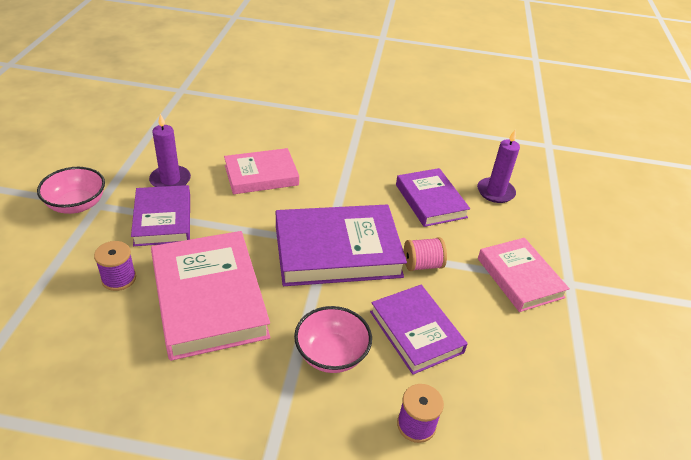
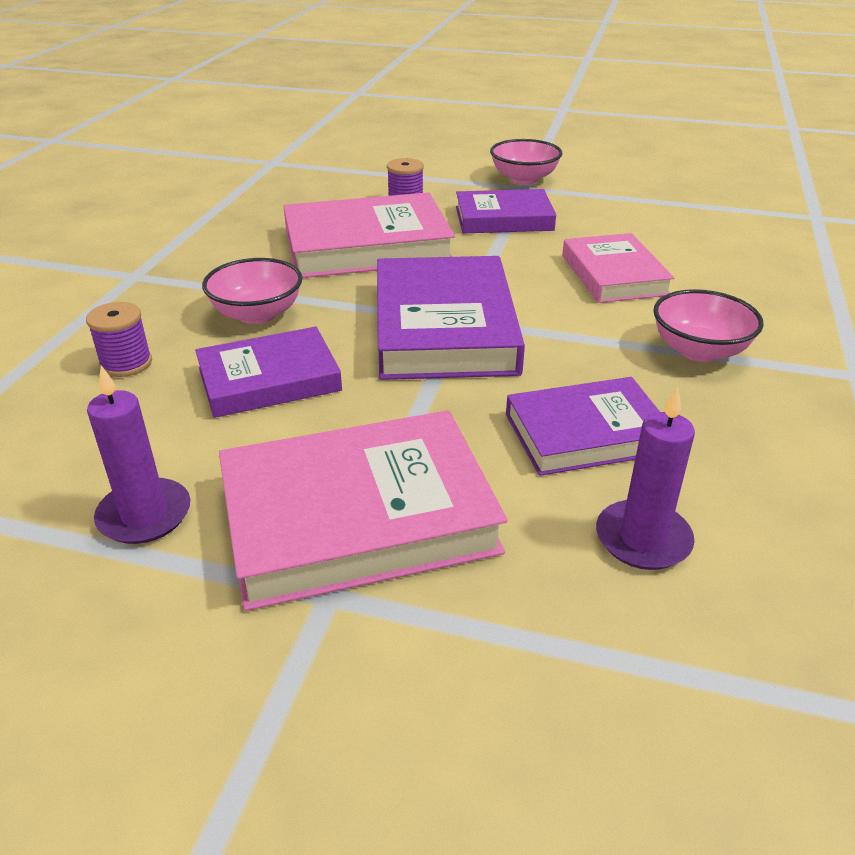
camera: 100 degrees right, 5 degrees down
purple candle [149,114,191,187] -> purple candle moved to [87,366,191,544]
pink spool [404,237,447,271] -> none
pink book [478,238,570,312] -> pink book [219,410,508,611], size x1.58
none -> pink bowl [653,289,764,362]

